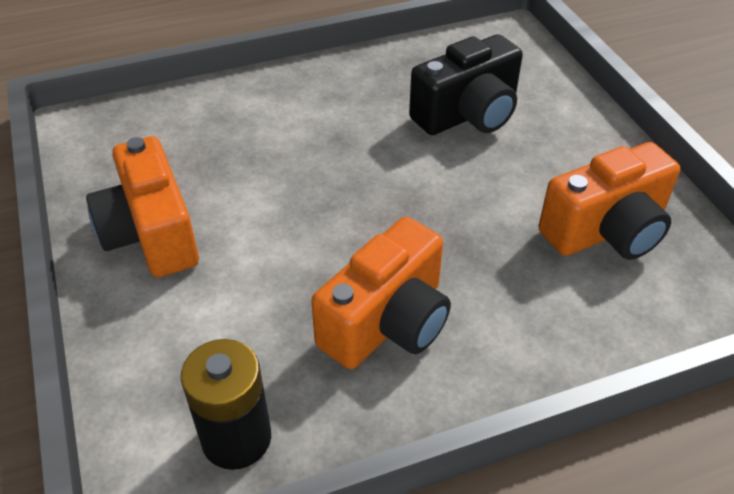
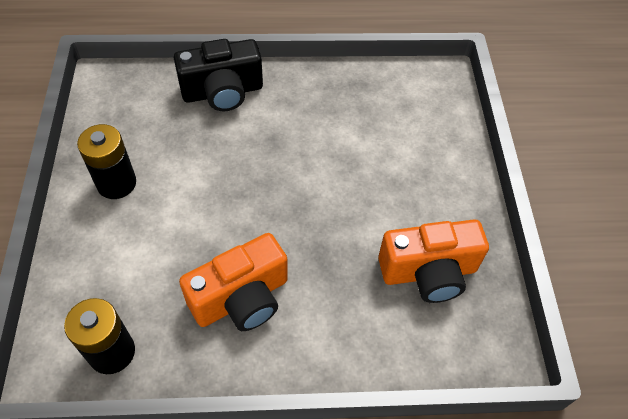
camera: 15 degrees right, 10 degrees up
orange camera [86,136,199,277] -> black battery [77,124,136,199]
black camera [409,34,523,135] -> black camera moved to [174,39,263,111]

